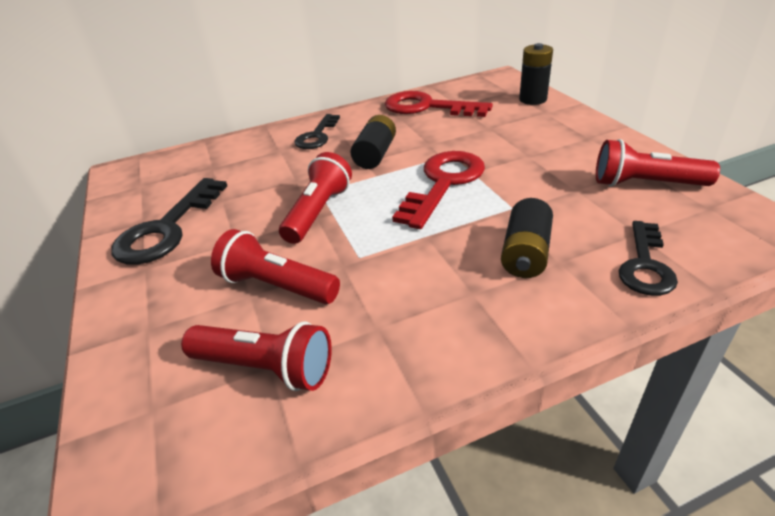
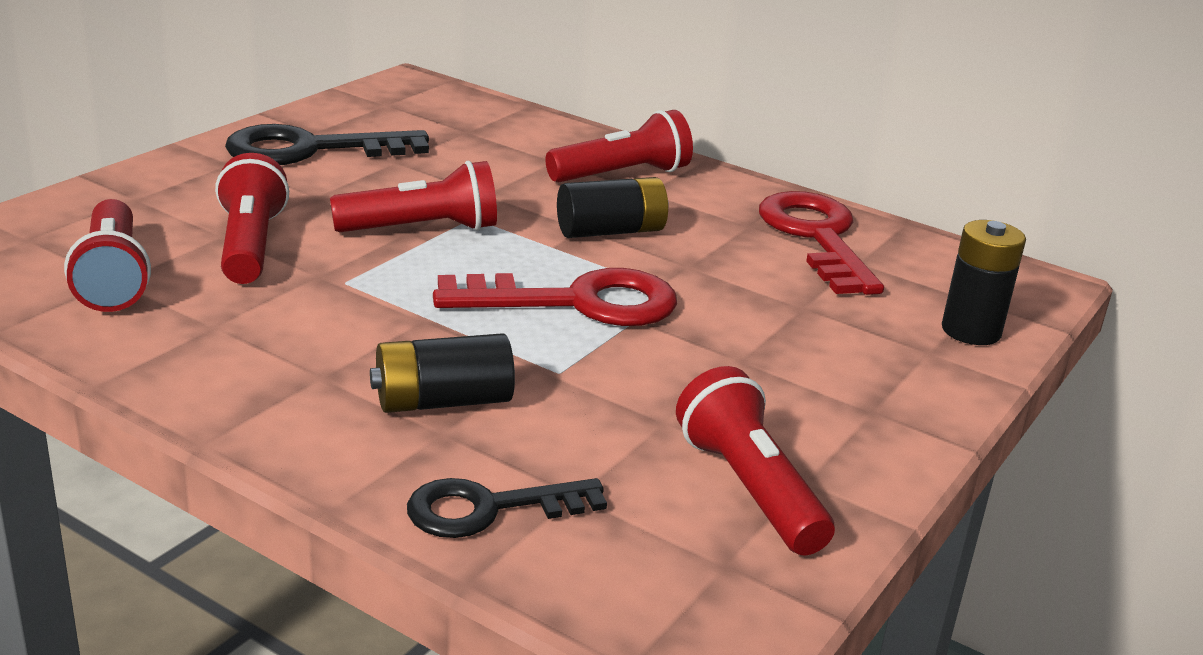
camera: 50 degrees right, 10 degrees down
black key [295,114,340,149] -> red flashlight [545,110,693,182]

